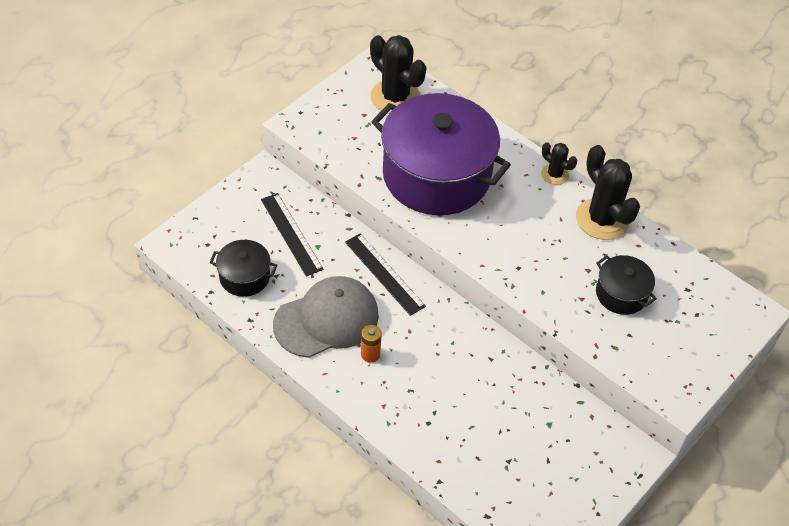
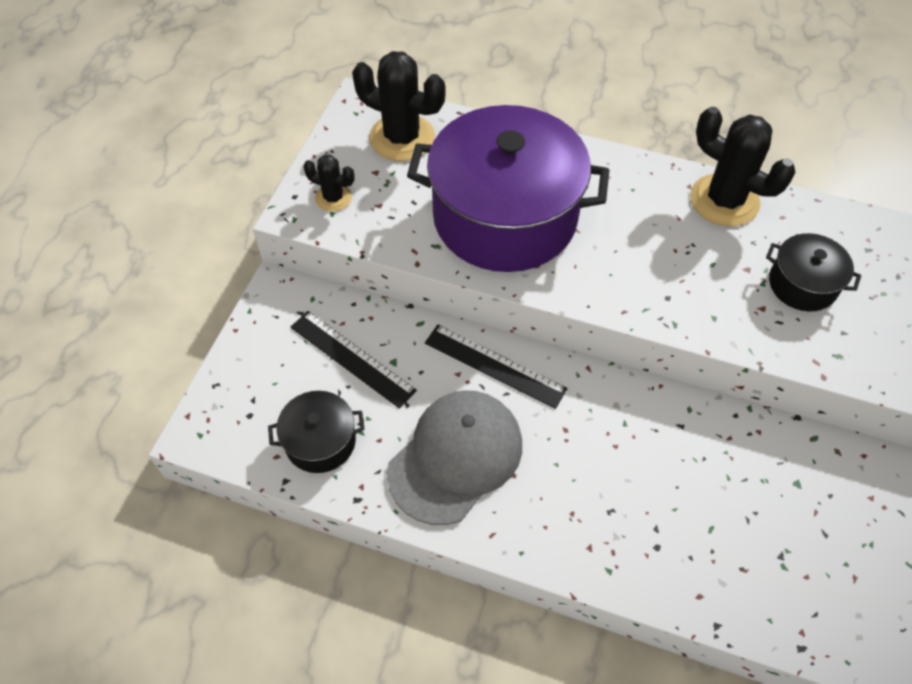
camera: 20 degrees left, 5 degrees up
orange battery [361,325,382,363] -> none
black cactus [541,142,577,185] -> black cactus moved to [303,155,355,212]

